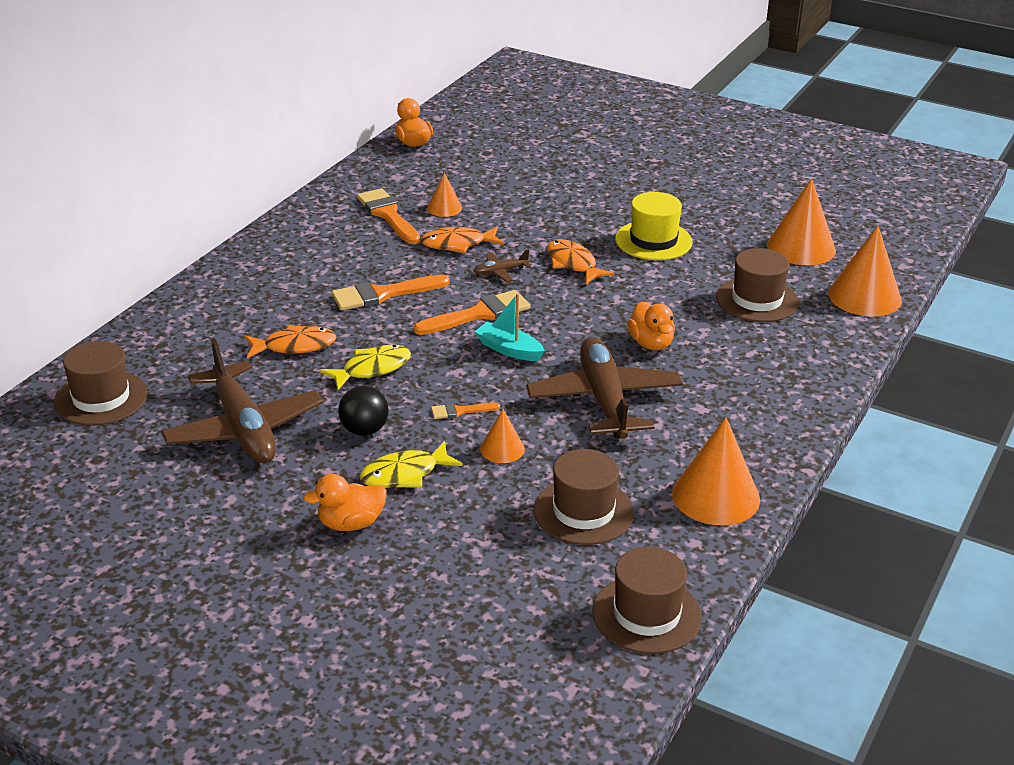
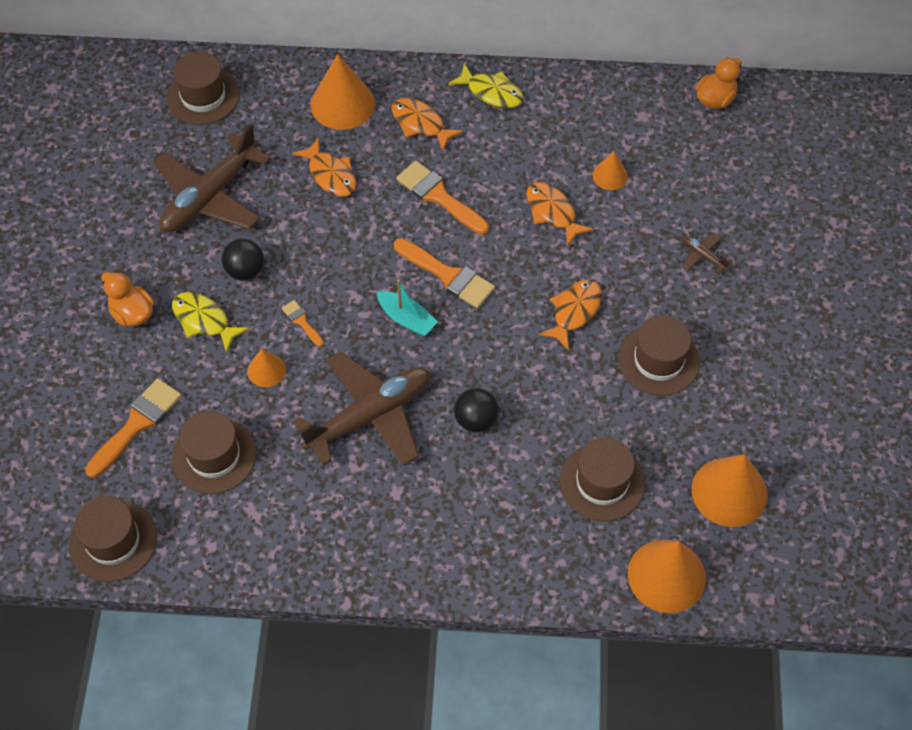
camera: 65 degrees right, 25 degrees up
yellow fish [319,345,411,390] -> yellow fish moved to [448,63,524,108]
orange brush [357,188,420,244] -> orange brush moved to [85,378,182,478]
brown plane [474,250,531,282] -> brown plane moved to [681,233,732,274]
turquoise boat [475,293,545,361] -> turquoise boat turned 120 degrees clockwise [377,279,438,336]
yellow hat [615,192,692,260] -> brown hat [618,316,700,396]
orange duck [627,301,675,350] -> black ball [454,388,499,433]
orange cone [672,417,760,525] -> orange cone moved to [311,54,375,130]
none -> orange fish [392,98,463,151]

